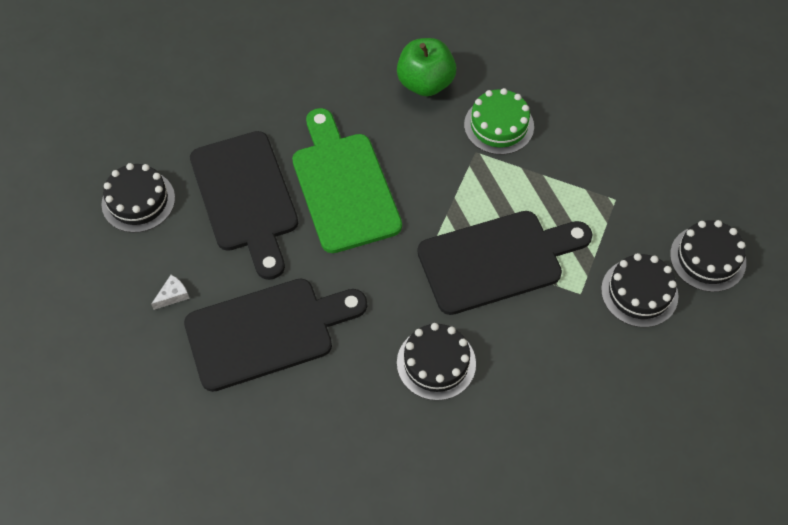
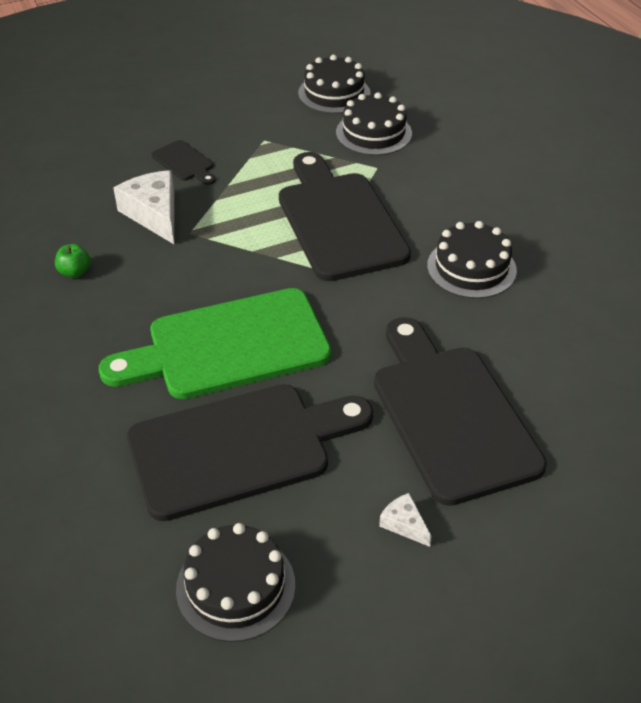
camera: 90 degrees left, 15 degrees down
green apple [397,38,456,96] -> green apple [55,244,91,278], size x0.45
green cake [464,88,534,155] -> white cheese [114,170,174,244]
none -> black cutting board [152,140,216,185]

